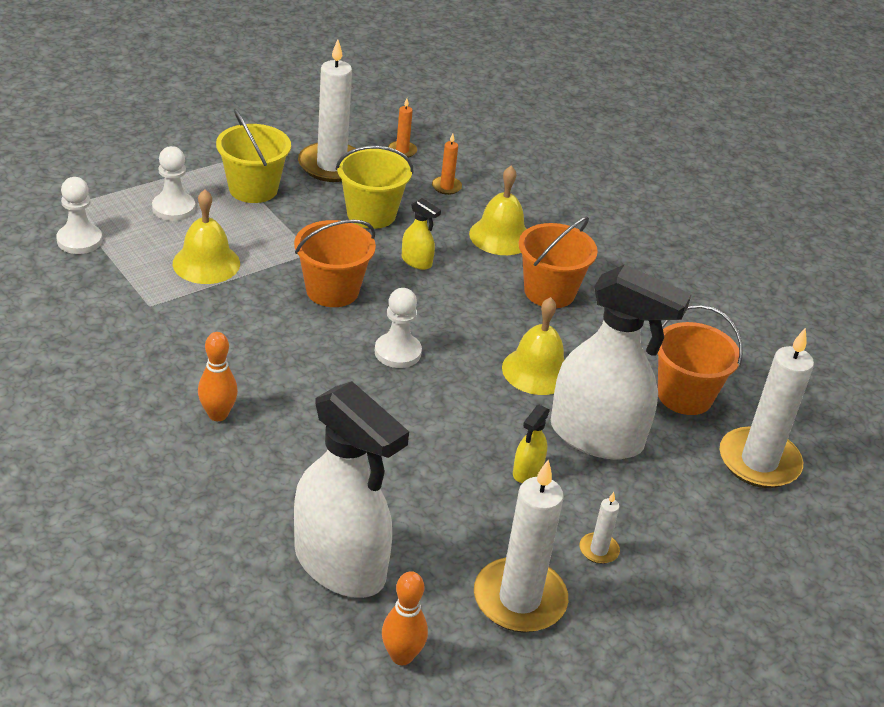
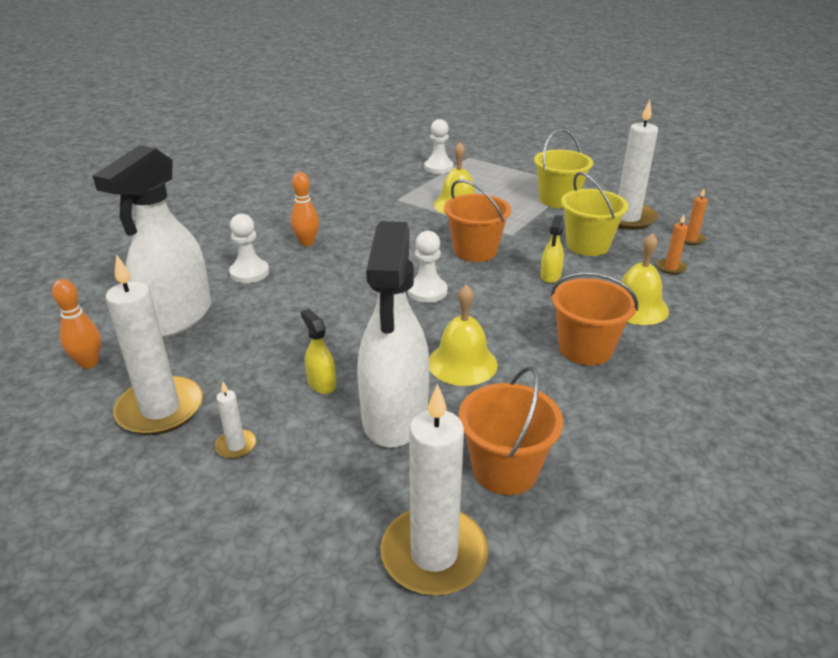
camera: 75 degrees right, 5 degrees down
white pawn [152,146,195,221] -> white pawn moved to [229,214,269,283]
yellow spray bottle [513,405,550,483] -> yellow spray bottle turned 45 degrees clockwise [301,309,336,394]

